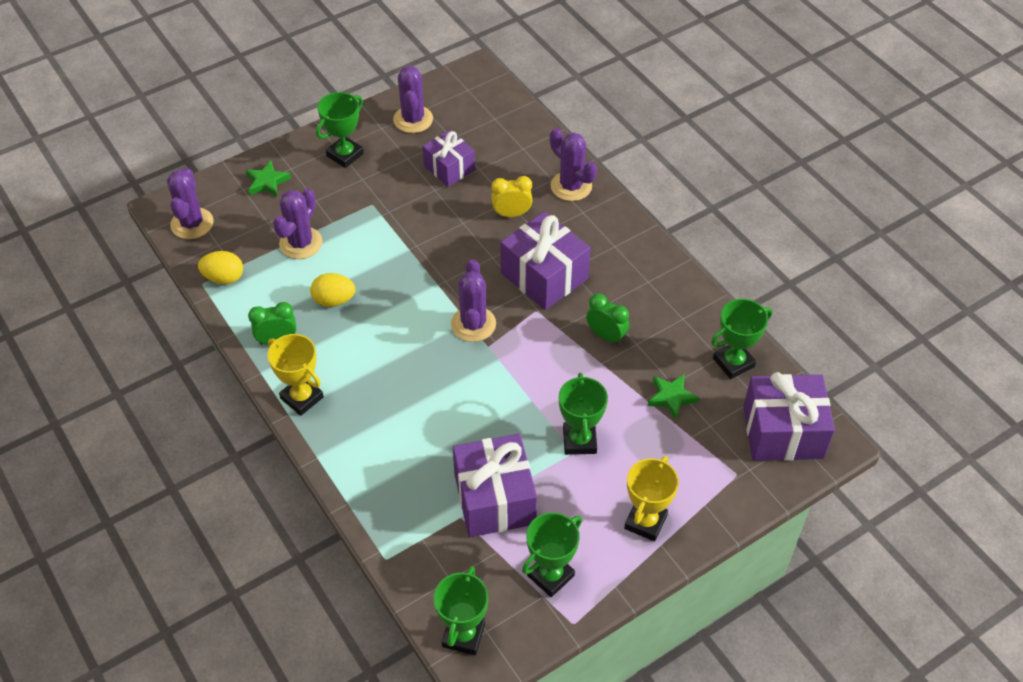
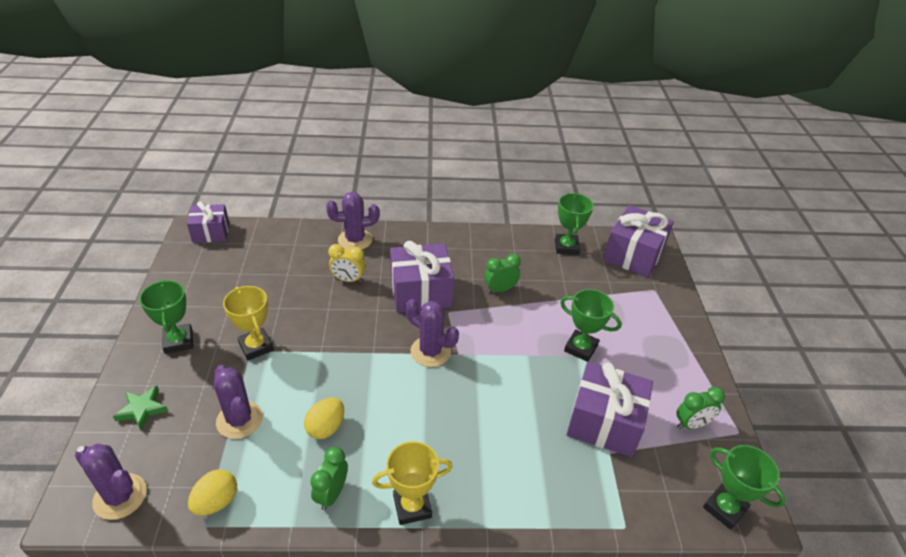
camera: 60 degrees left, 10 degrees down
purple cactus [393,65,433,133] -> none
purple gift [422,130,475,187] -> purple gift moved to [187,201,229,243]
yellow clock [491,176,533,217] -> yellow clock turned 105 degrees counterclockwise [328,244,365,282]
green trophy [522,512,582,597] -> green clock [676,387,725,429]
yellow trophy [624,456,679,541] -> yellow trophy moved to [223,286,274,360]
green star [647,374,699,419] -> none

